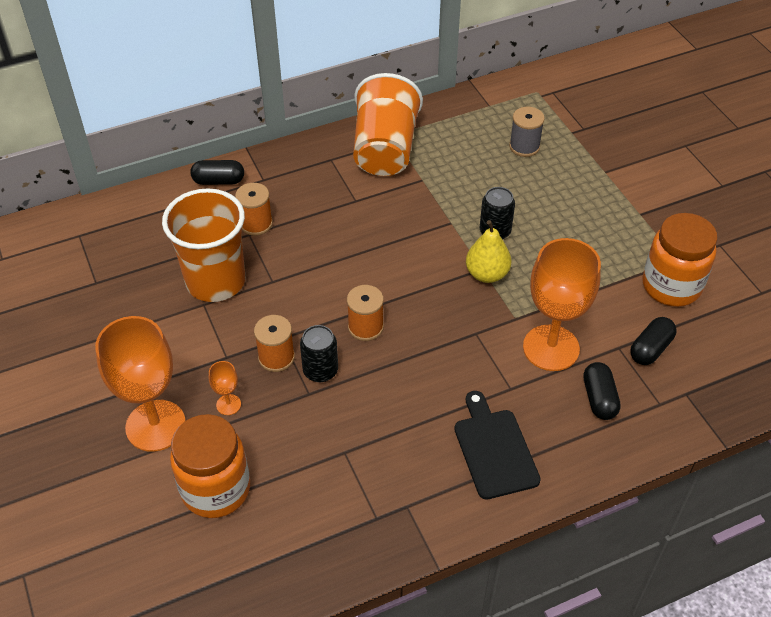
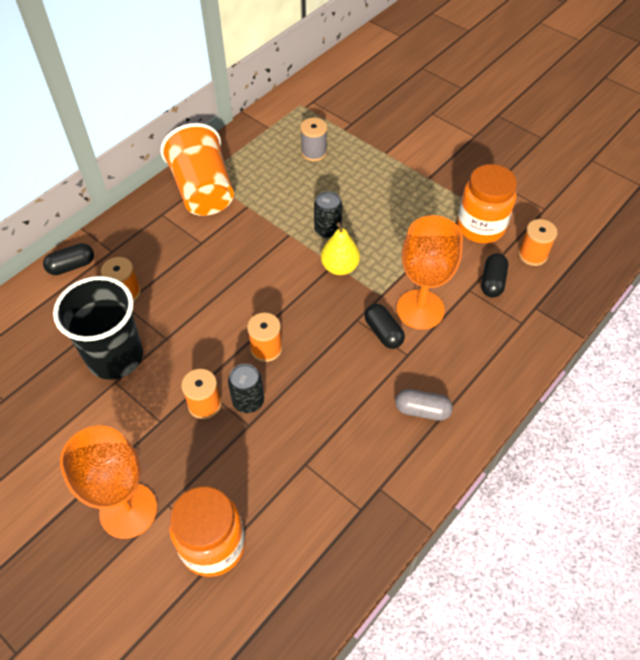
camera: 25 degrees left, 5 degrees up
orange cup [162,188,245,302] -> black cup [53,276,143,380]
orange goblet [209,361,241,415] -> none
black cutting board [454,391,541,499] -> grey capsule [395,389,453,421]
black capsule [583,362,621,420] -> black capsule moved to [365,304,405,349]
none -> orange spool [518,219,558,266]

